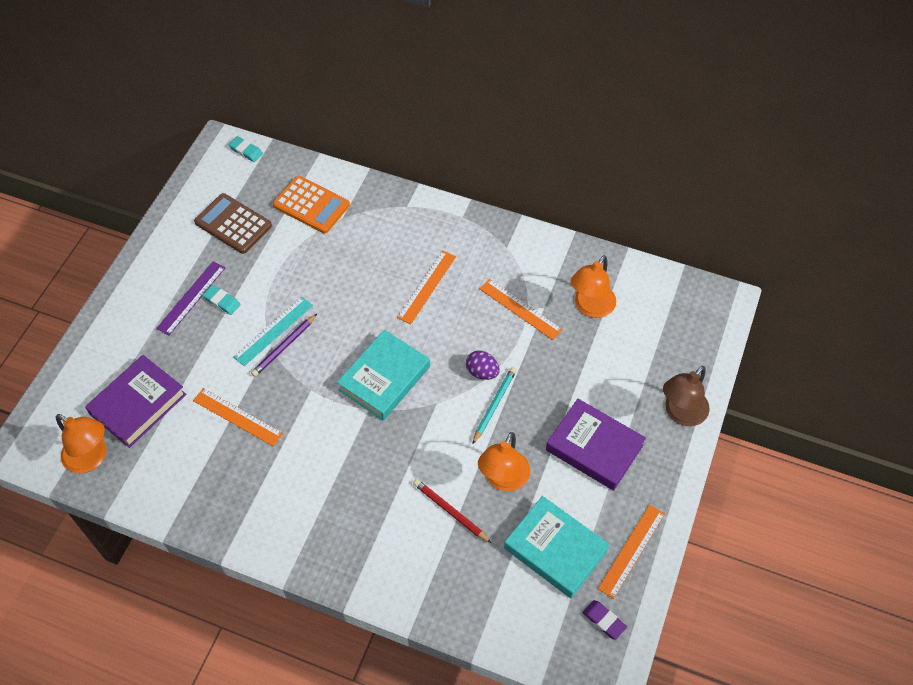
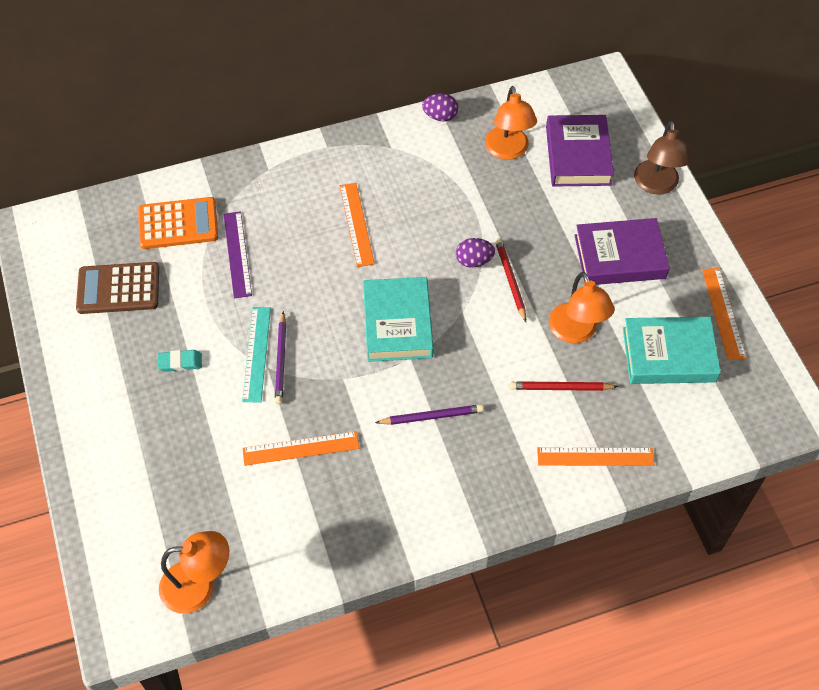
camera: 40 degrees left, 0 degrees up
purple book [85,355,186,448] -> purple book moved to [546,115,614,186]
purple ruler [156,262,225,335] -> purple ruler moved to [224,211,252,299]
turquoise eraser [228,136,263,162] -> none
turquoise pencil [472,367,517,445] -> red pencil [495,238,526,322]
orange ruler [480,279,563,340] -> orange ruler moved to [537,447,654,466]
purple eraser [583,600,627,640] -> none
none -> purple pencil [375,404,484,425]
none -> purple egg [422,94,458,121]

